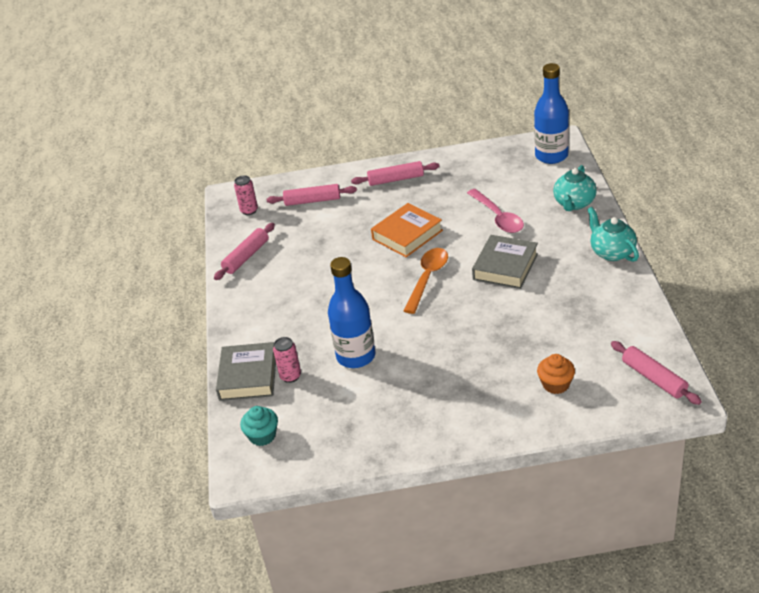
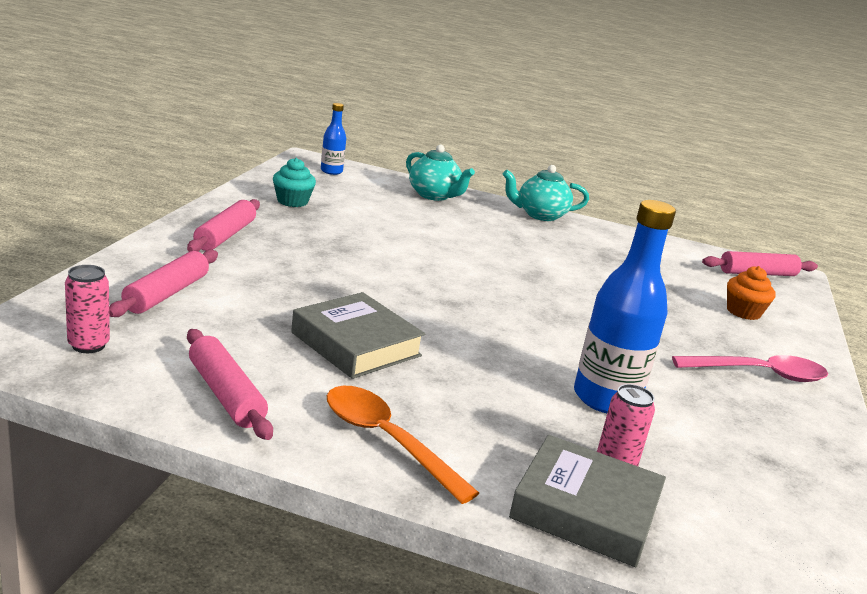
camera: 75 degrees left, 15 degrees down
turquoise cupcake [240,406,278,446] -> turquoise cupcake moved to [273,158,316,207]
orange book [371,203,443,257] -> none
orange spoon [404,248,448,314] -> orange spoon moved to [327,386,479,504]
pink spoon [467,189,524,233] -> pink spoon moved to [672,355,828,382]
grey book [472,235,538,289] -> grey book moved to [291,292,425,379]
blue bottle [534,63,569,164] -> blue bottle [321,103,346,175], size x0.52

